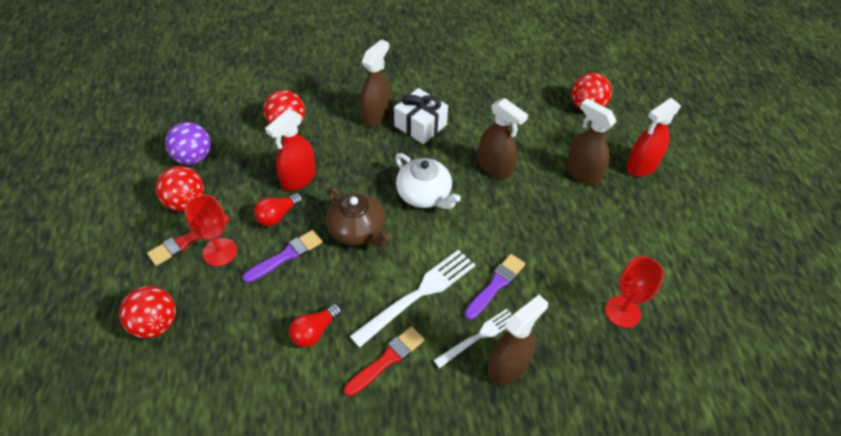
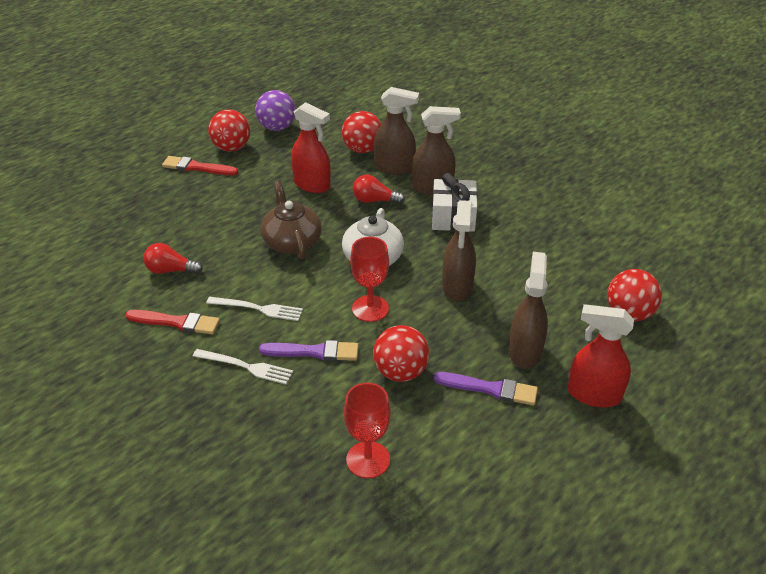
camera: 55 degrees right, 10 degrees down
red ball [119,286,176,339] -> red ball moved to [373,325,429,382]
red goblet [184,195,237,266] -> red goblet moved to [350,237,389,322]
purple brush [242,230,322,283] -> purple brush moved to [434,372,538,405]
red light bulb [254,193,303,226] -> red light bulb moved to [353,175,405,204]
red spray bottle [265,109,316,191] -> red spray bottle turned 150 degrees counterclockwise [291,102,331,193]
brown teapot [326,187,391,247] -> brown teapot turned 150 degrees clockwise [261,181,322,259]
white fork [350,249,475,348] -> white fork [206,297,303,321], size x0.62
brown spray bottle [487,295,548,385] -> brown spray bottle moved to [374,87,419,175]

